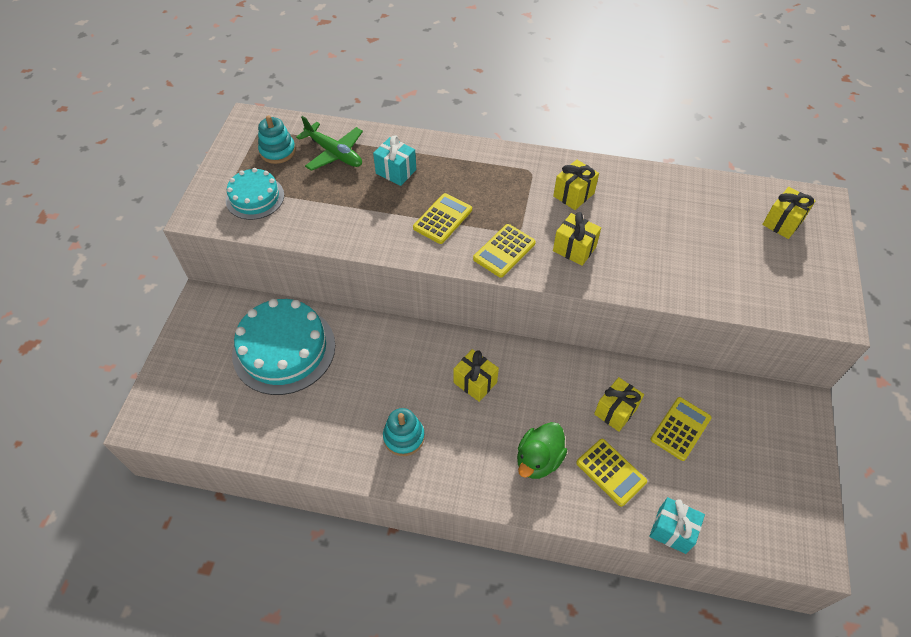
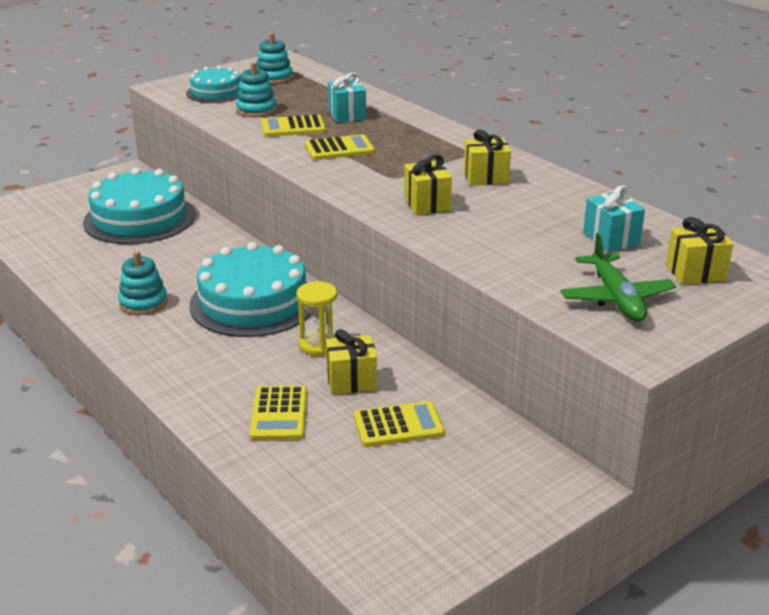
camera: 40 degrees right, 25 degrees down
green plane [296,116,363,171] -> green plane moved to [560,233,676,322]
yellow gift [454,349,499,402] -> turquoise cake [189,242,311,337]
yellow calculator [473,224,536,278] -> yellow calculator moved to [261,115,326,137]
green duck [517,422,567,479] -> none
turquoise gift [649,497,705,554] -> turquoise gift moved to [583,186,645,252]
none -> turquoise stacking toy [236,62,277,117]
none -> yellow hourglass [297,281,337,356]

